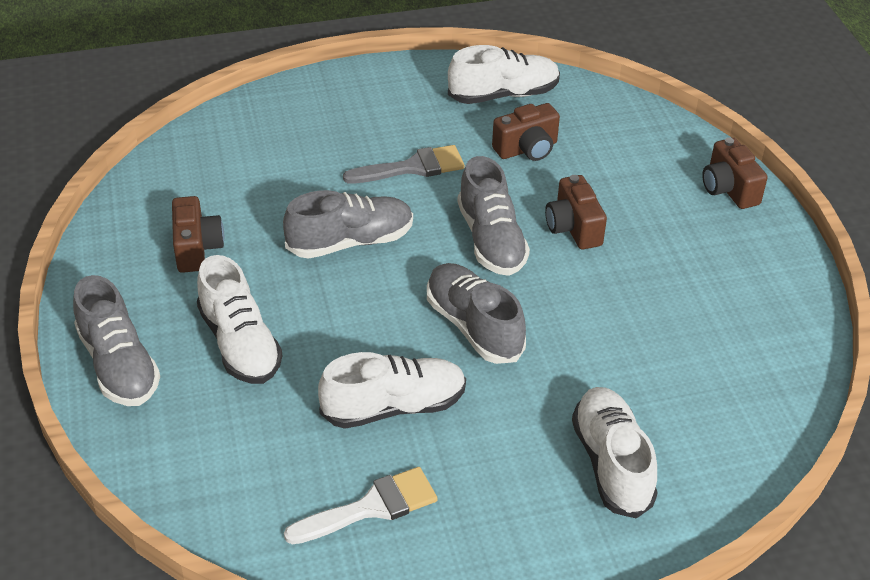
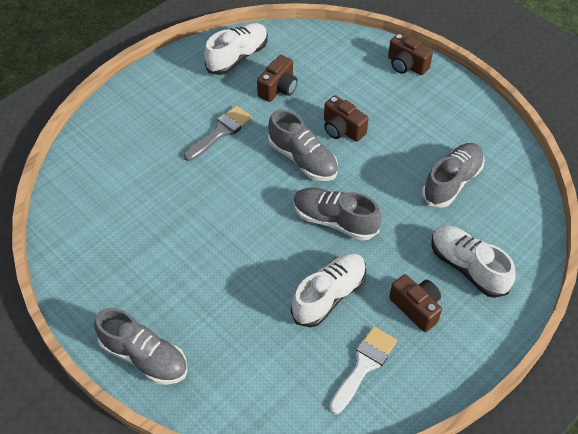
camera: 30 degrees left, 10 degrees up
brown camera [172,196,224,273] -> brown camera moved to [389,274,442,332]
white shoe [197,255,282,384] -> none
grey shoe [283,190,413,259] -> grey shoe moved to [422,143,485,208]

